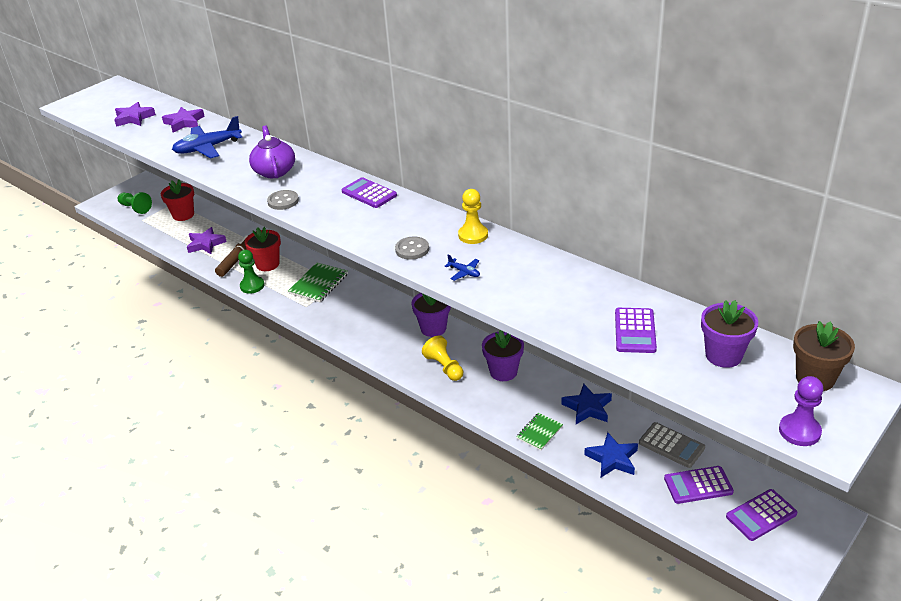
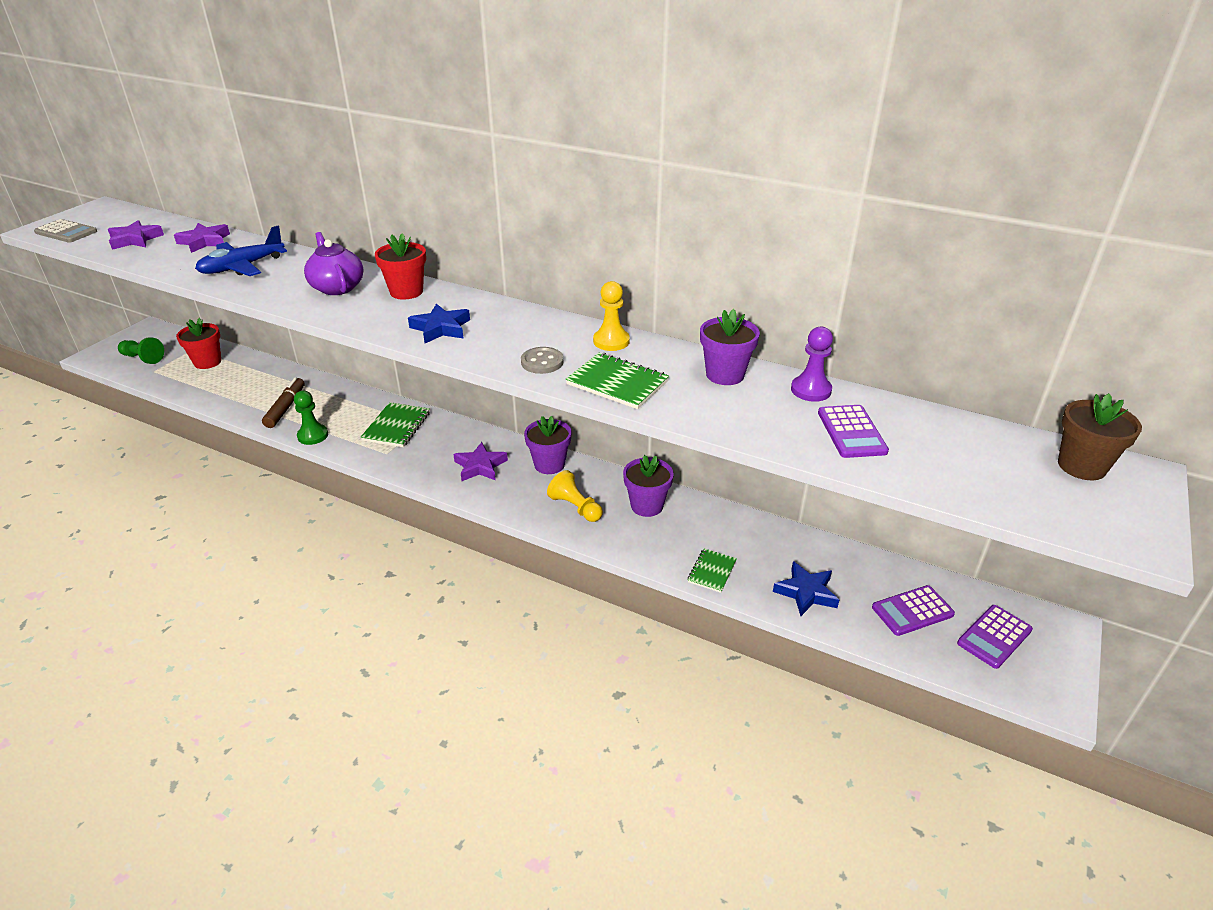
camera: 15 degrees left, 0 degrees up
purple star [187,227,227,254] -> purple star moved to [453,442,508,481]
red flower pot [245,227,281,271] -> red flower pot moved to [375,233,426,300]
grey button [267,190,299,210] -> none
purple calculator [342,177,397,208] -> none
blue plane [444,255,480,281] -> green notebook [566,353,669,409]
blue star [561,384,612,424] -> blue star moved to [408,304,470,343]
grey calculator [639,422,705,468] -> grey calculator moved to [34,219,97,243]
purple flower pot [701,300,758,368] -> purple flower pot moved to [700,309,760,385]
purple pawn [779,376,823,446] -> purple pawn moved to [791,327,833,402]

